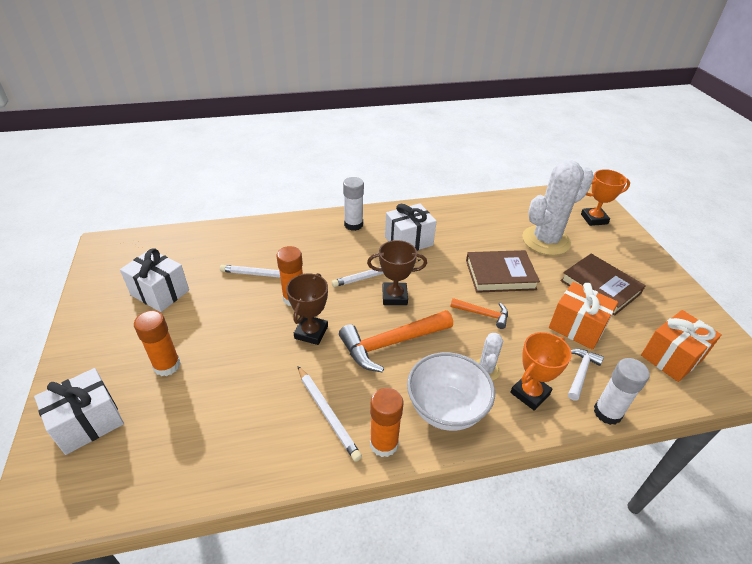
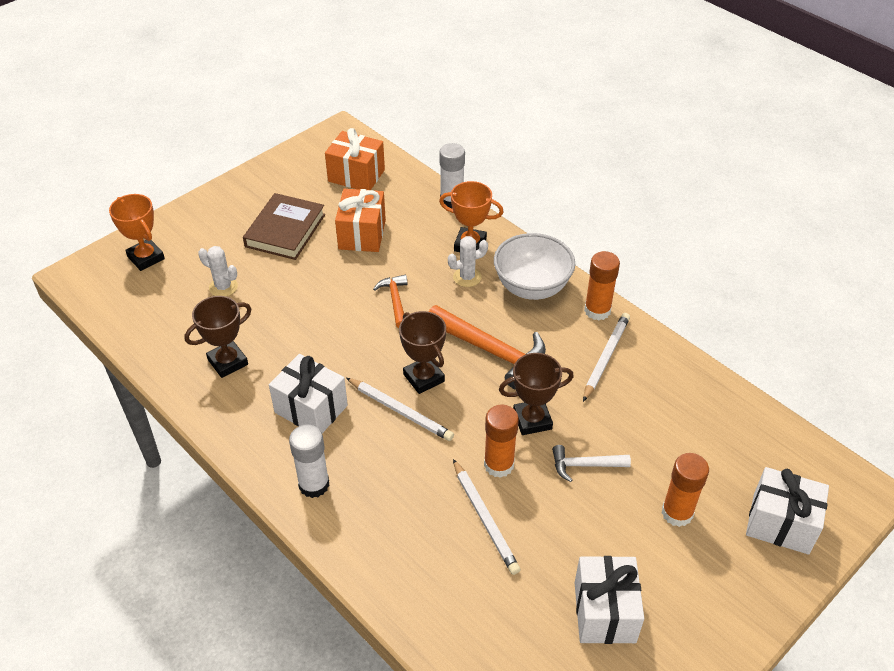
camera: 120 degrees left, 5 degrees up
brown book [466,250,540,293] -> none
white cactus [522,160,594,255] -> white cactus [198,246,238,297], size x0.45
white hammer [568,349,604,401] -> white hammer moved to [552,445,631,482]
none -> brown trophy [184,296,251,378]

